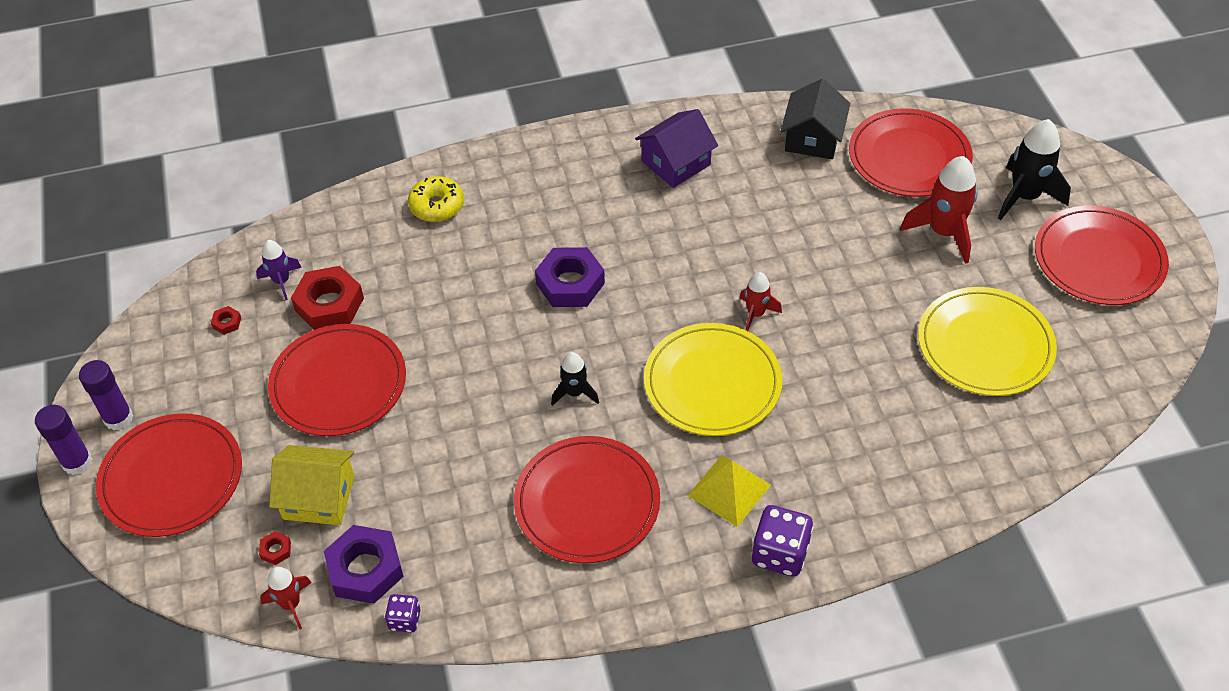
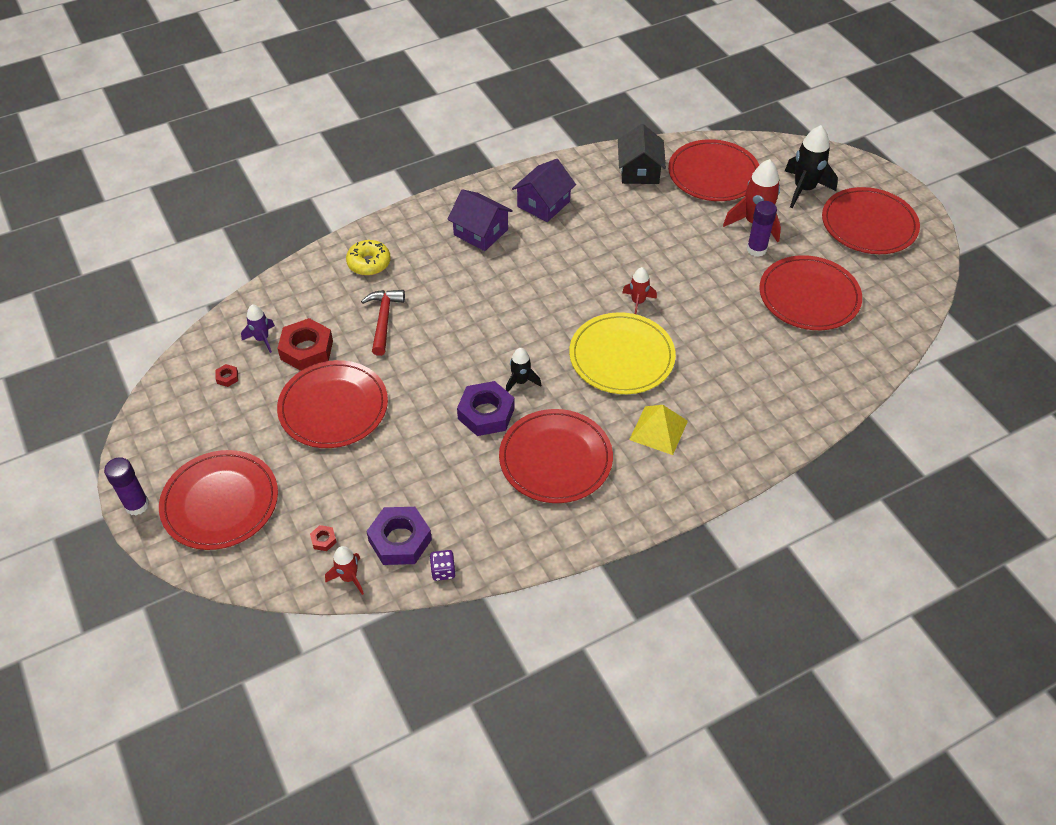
camera: 15 degrees left, 0 degrees up
purple glue stick [79,360,133,430] -> purple glue stick moved to [747,201,777,257]
yellow house [269,445,355,525] -> none
purple nut [535,247,605,307] -> purple nut moved to [457,381,515,436]
purple dice [752,505,813,577] -> none
yellow plate [918,287,1057,396] -> red plate [759,255,862,330]
none -> red hammer [361,290,405,356]
none -> purple house [447,189,513,251]

